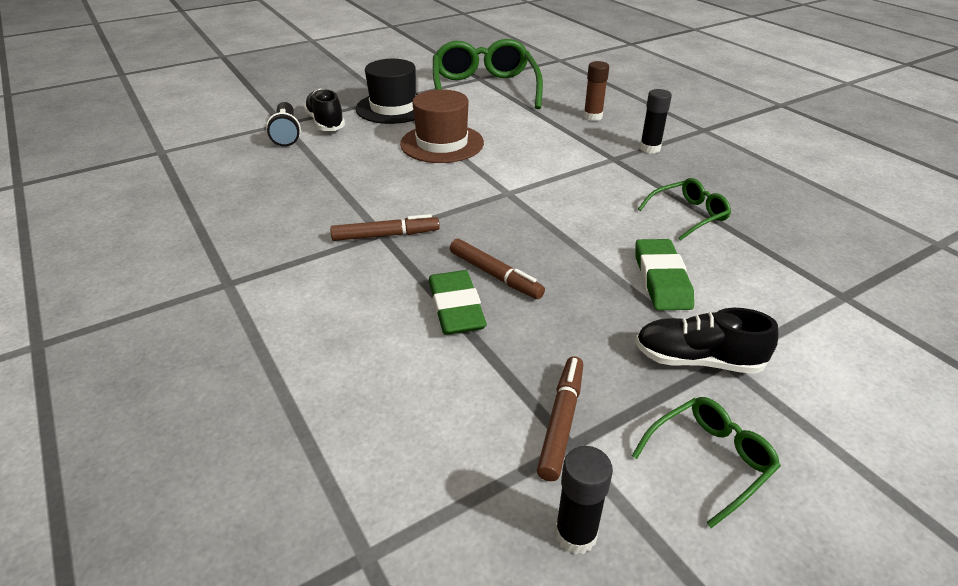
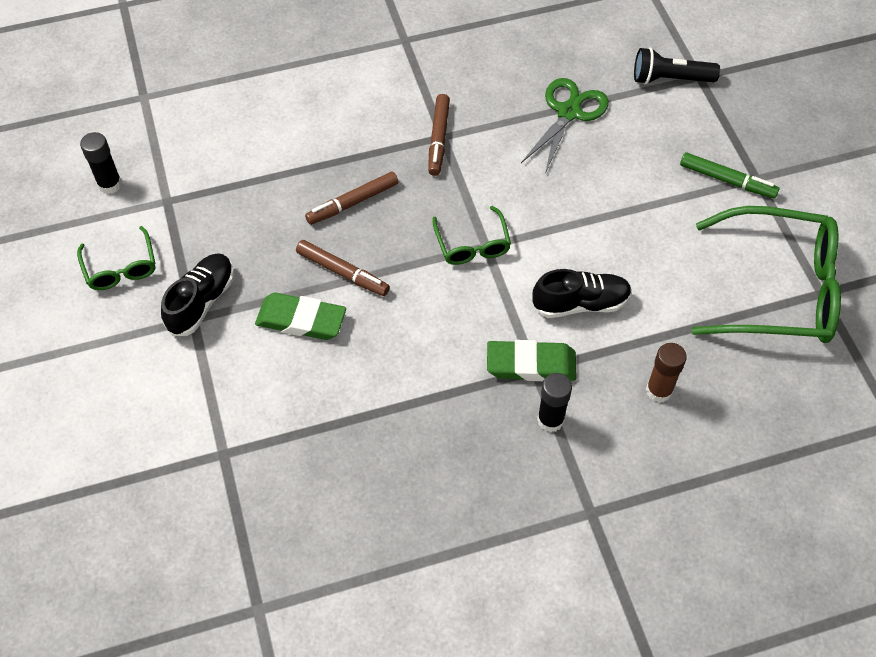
camera: 105 degrees right, 20 degrees up
black shoe [304,89,345,131] -> black shoe moved to [532,269,632,318]
black hat [355,59,418,124] -> green marker [680,152,779,198]
brown hat [400,89,484,163] -> none
green eraser [429,270,487,335] -> green eraser moved to [487,340,577,381]
brown marker [537,356,583,481] -> brown marker moved to [296,240,390,296]
green glasses [638,178,731,240] -> green glasses moved to [433,206,511,265]
none -> green scissors [521,78,609,174]

